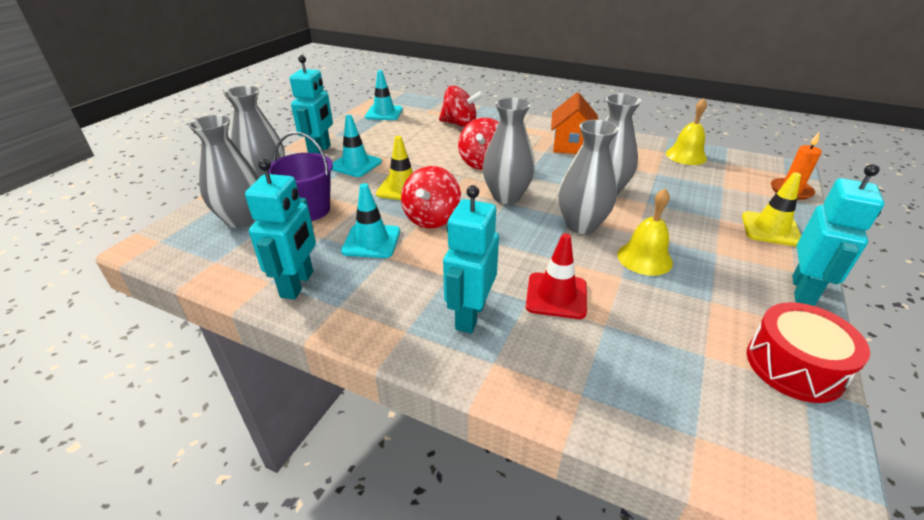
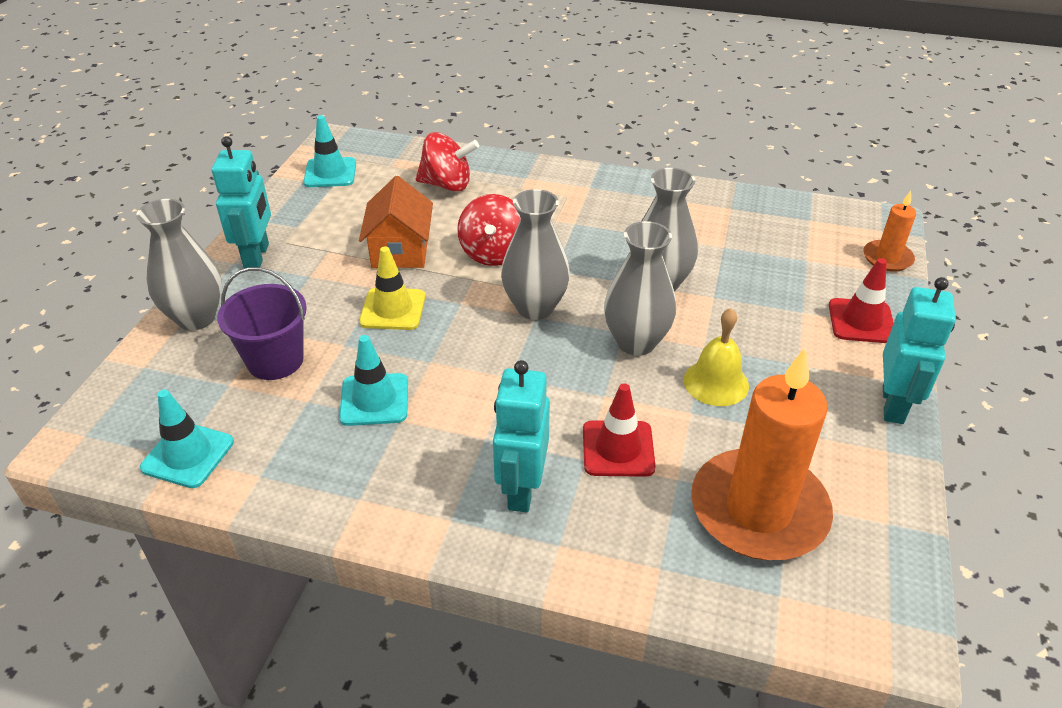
camera: 10 degrees left, 5 degrees up
grey vase [189,115,259,228] -> none
turquoise robot [245,159,316,300] -> none
turquoise traffic cone [332,115,382,177] -> turquoise traffic cone moved to [140,390,234,488]
red spinning top [401,166,461,228] -> none
orange house [551,92,598,154] -> orange house moved to [359,176,433,268]
yellow bell [666,98,707,165] -> none
yellow traffic cone [742,172,801,247] -> red traffic cone [829,258,894,343]
red drum [747,302,870,403] -> none
none -> orange candle [691,347,833,560]

